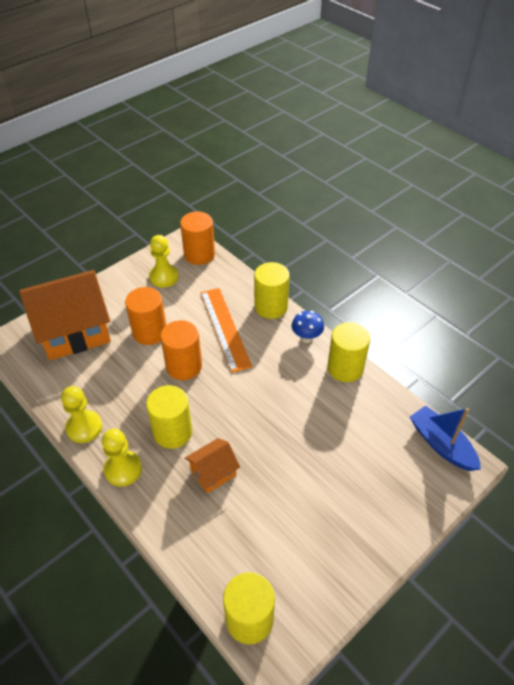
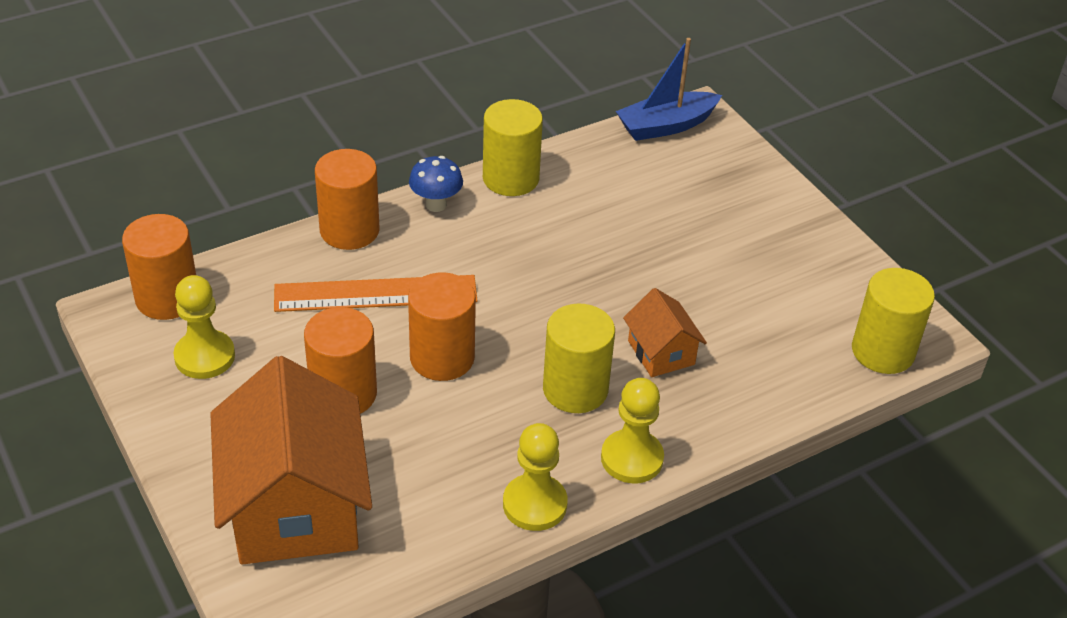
camera: 80 degrees left, 5 degrees down
yellow cylinder [254,262,290,319] -> orange cylinder [315,149,380,250]

